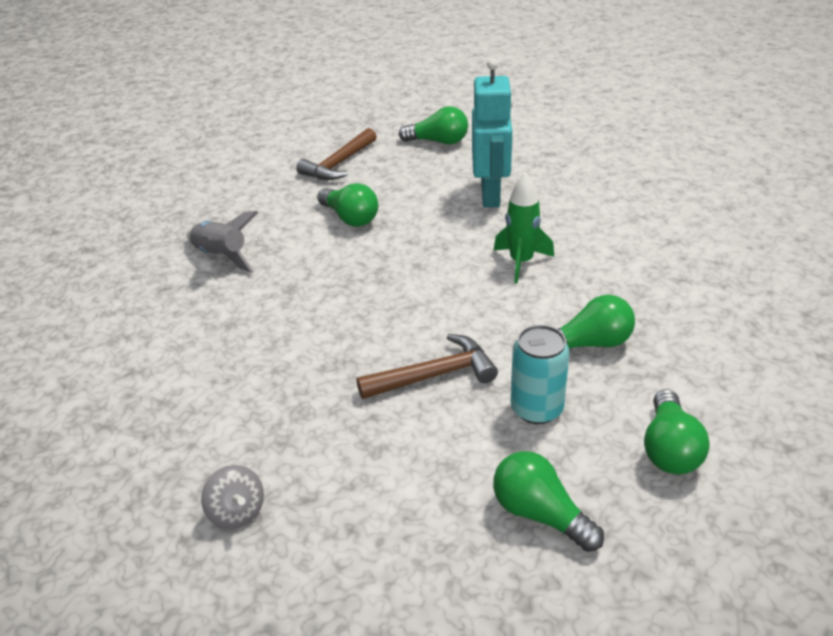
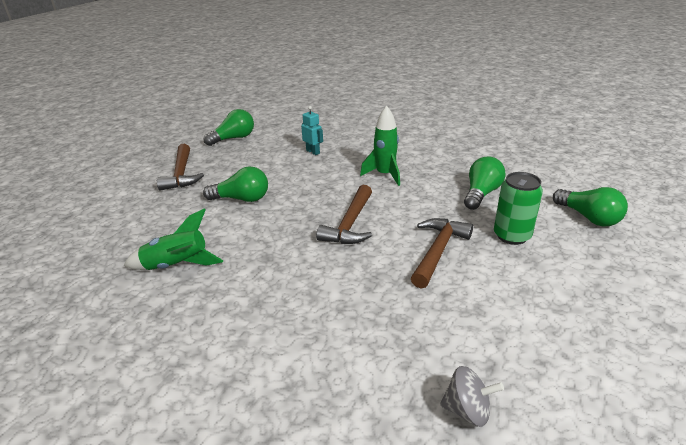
camera: 45 degrees left, 5 degrees down
grey rocket [187,211,258,273] -> green rocket [123,209,224,270]
turquoise robot [472,58,513,208] -> turquoise robot [301,106,323,155], size x0.47
green light bulb [493,451,604,552] -> none
turquoise can [511,325,570,424] -> green can [494,172,543,245]
none -> brown hammer [316,185,372,244]

